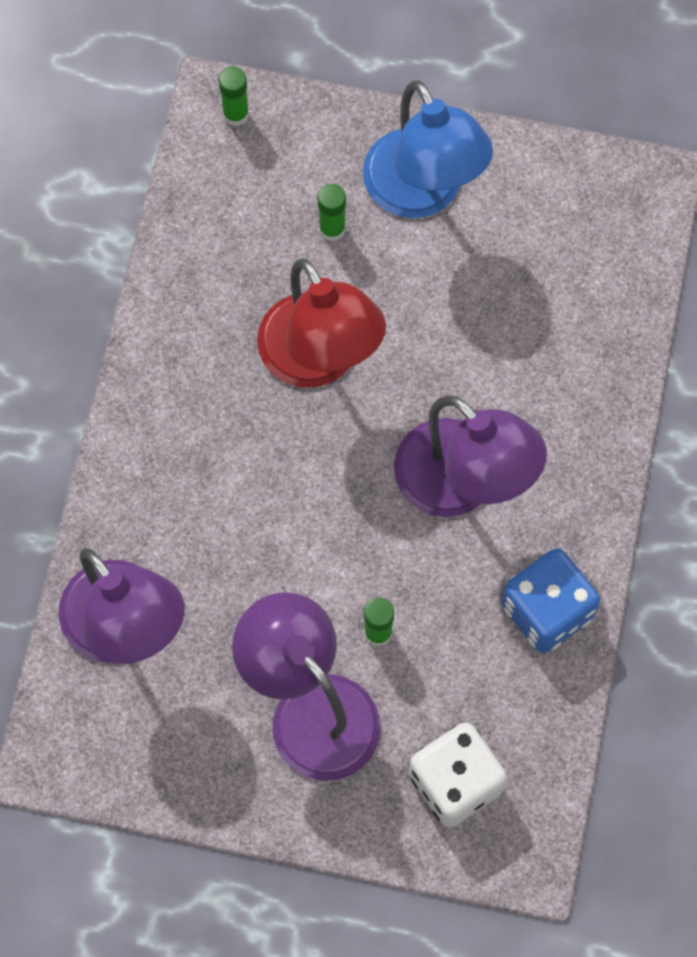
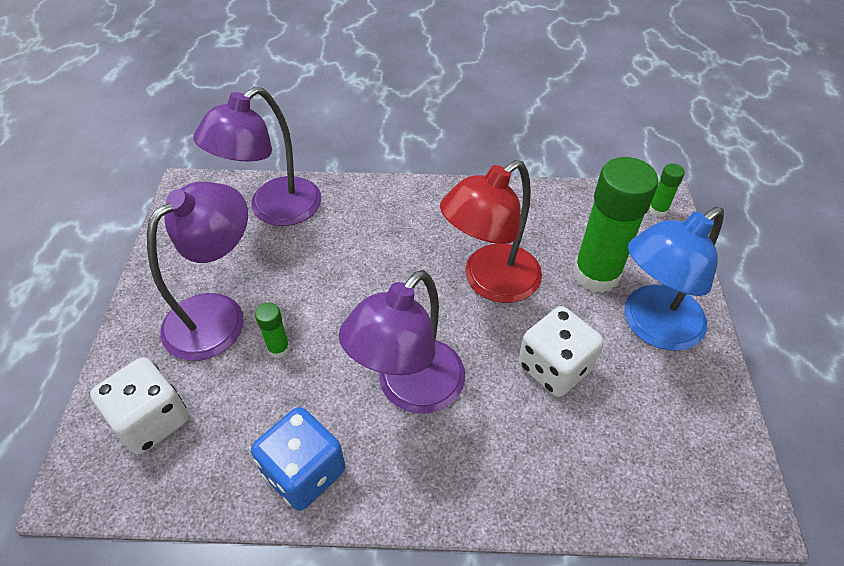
camera: 80 degrees right, 20 degrees down
green glue stick [318,184,346,241] -> green glue stick [573,157,659,293], size x2.29
none -> white dice [518,306,604,397]

